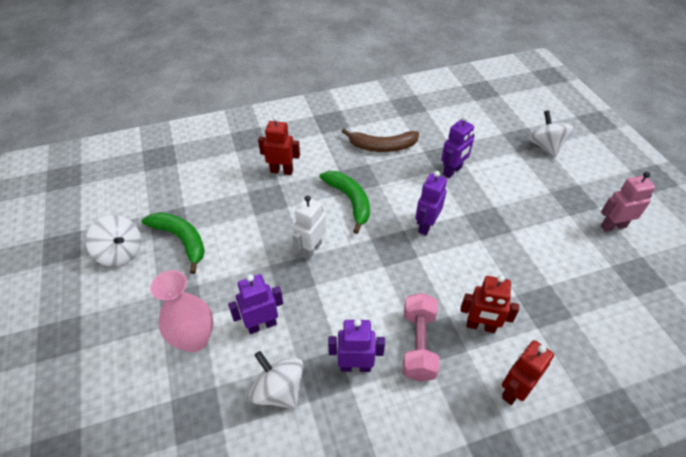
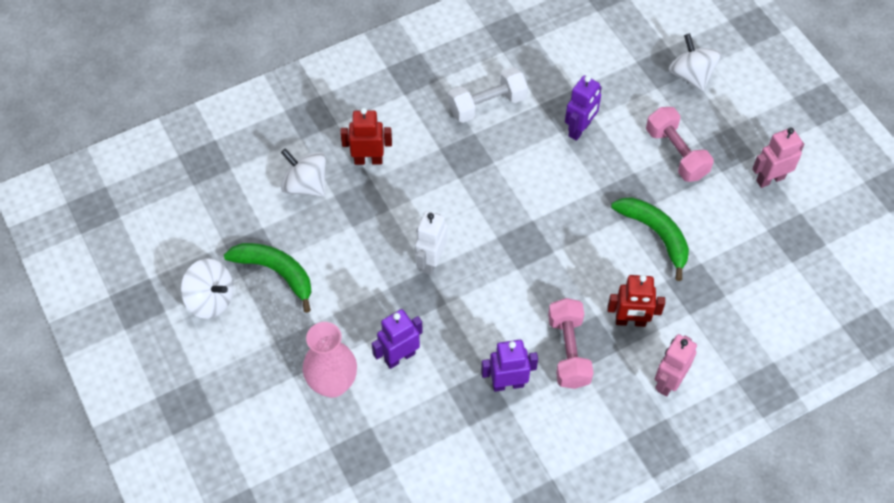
camera: 10 degrees left, 10 degrees up
white spinning top [249,351,304,409] -> white spinning top moved to [281,148,326,197]
green banana [320,171,370,234] -> green banana moved to [611,197,689,281]
brown banana [342,129,419,152] -> white dumbbell [448,67,528,123]
purple robot [415,171,447,235] -> none
red robot [502,340,554,405] -> pink robot [655,334,697,397]
none -> pink dumbbell [646,107,714,182]

